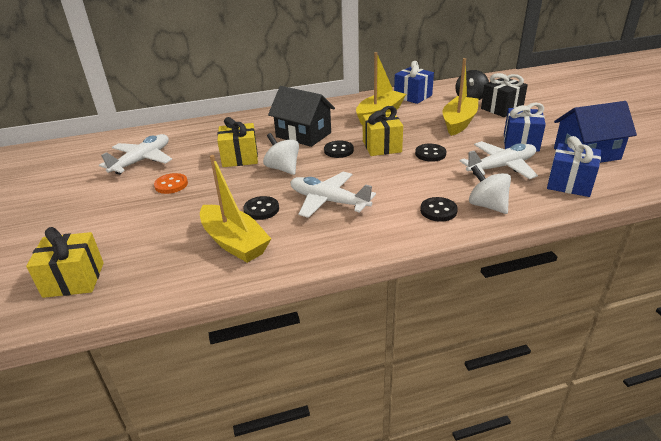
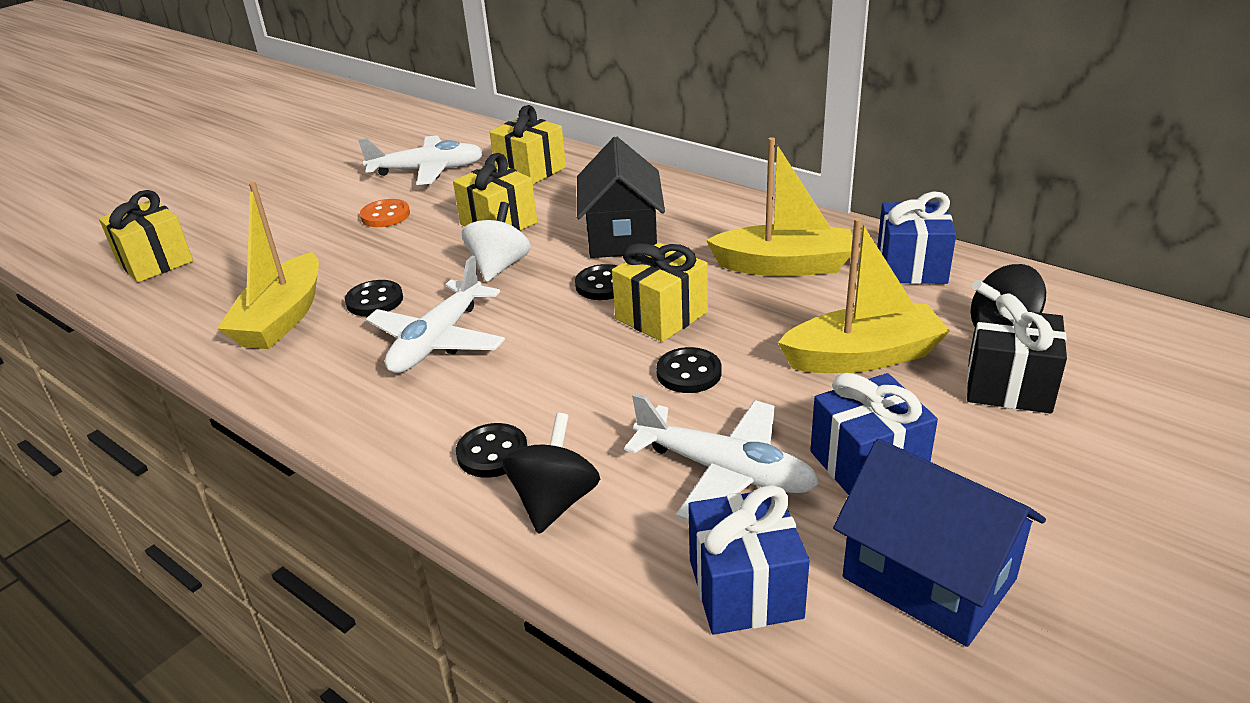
camera: 55 degrees right, 0 degrees up
white plane [290,171,376,218] -> white plane turned 150 degrees counterclockwise [366,256,505,373]
white spinning top [469,165,511,214] -> black spinning top [502,413,600,534]
none -> yellow gift [490,105,566,185]

